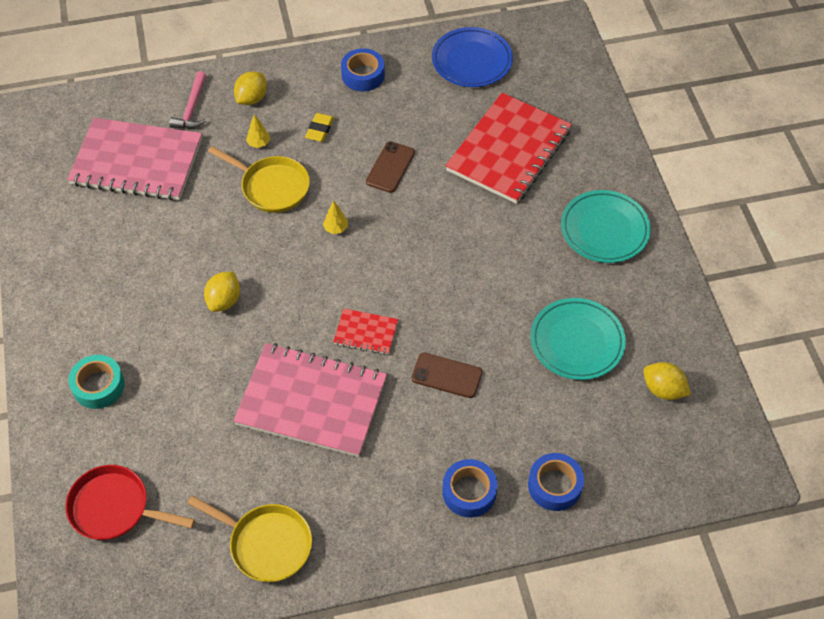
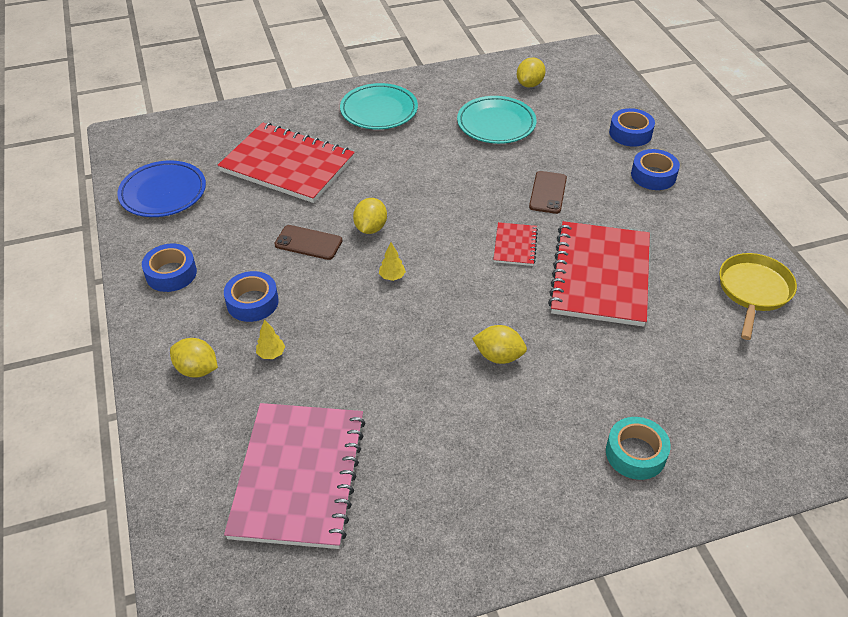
camera: 95 degrees left, 10 degrees down
red pan [65,465,195,540] -> none
pink hammer [169,71,206,129] -> none
yellow pan [208,146,310,213] -> none
pink notebook [234,343,387,457] -> red notebook [548,221,650,327]
yellow eraser [305,113,334,142] -> blue tape [224,271,279,322]
none -> yellow lemon [353,198,387,234]

